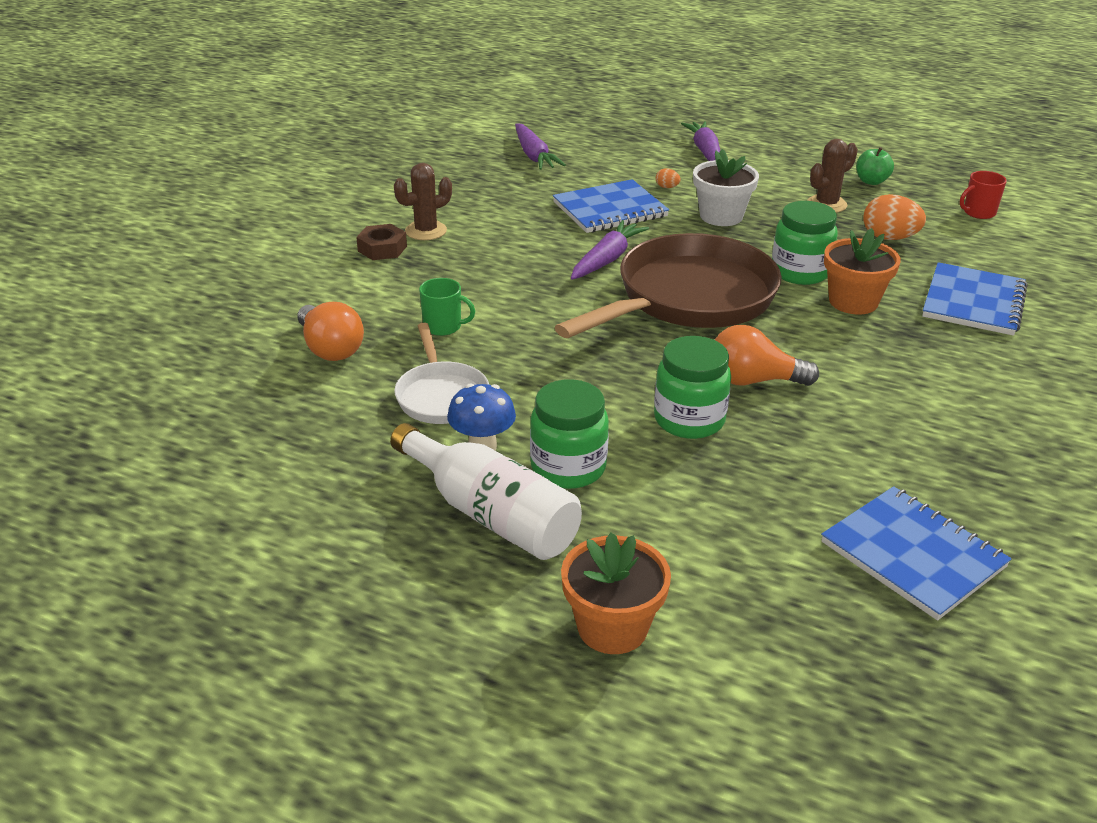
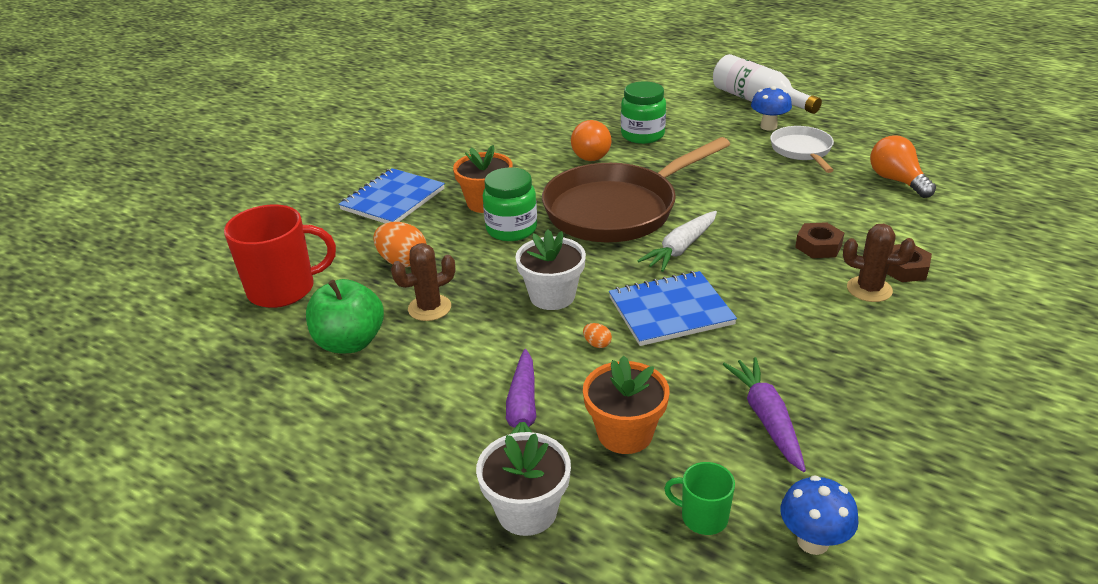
camera: 170 degrees left, 0 degrees up
brown cactus [394,163,452,240] -> brown cactus turned 45 degrees clockwise [843,224,915,302]
green mug [419,278,475,336] -> green mug moved to [664,462,735,535]
green jar [530,379,609,489] -> none
orange flower pot [561,533,671,654] -> orange flower pot moved to [583,356,670,454]
purple carrot [571,220,649,280] -> white carrot [637,211,717,272]
orange light bulb [715,325,819,386] -> orange light bulb turned 90 degrees clockwise [571,120,611,161]
blue notebook [821,486,1012,620] -> none
green apple [856,147,894,185] -> green apple [306,279,384,354], size x1.73
red mug [960,171,1007,219] -> red mug [224,205,336,308], size x2.00
none -> white flower pot [476,432,571,536]
none -> blue mushroom [780,475,859,555]
none -> brown nut [795,222,844,258]

